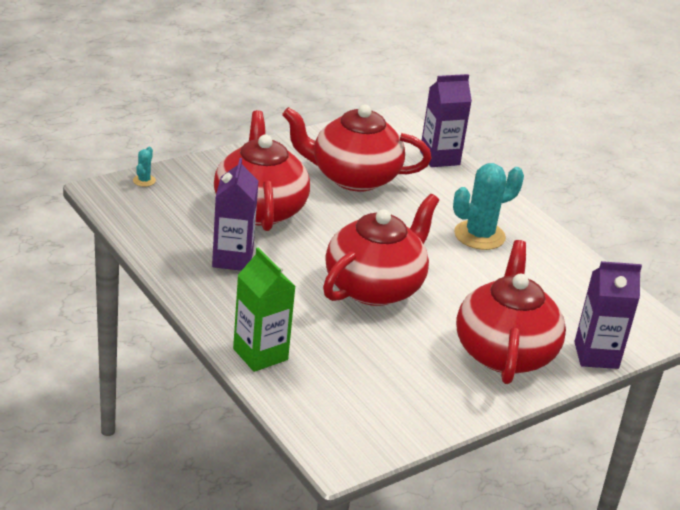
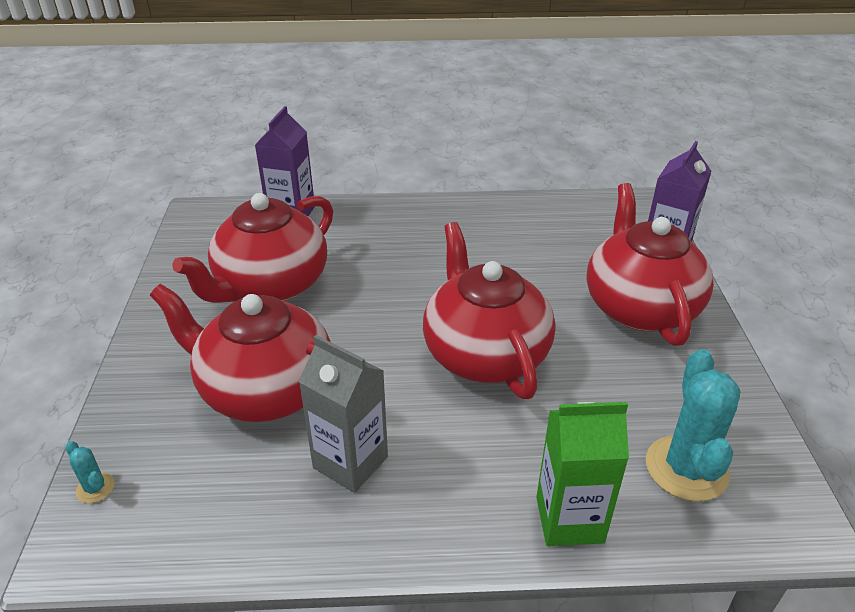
camera: 55 degrees left, 5 degrees up
purple carton [212,158,258,271] -> grey carton [299,335,388,493]
turquoise cactus [453,163,524,250] -> turquoise cactus moved to [646,349,741,501]
red teapot [456,240,566,384] -> red teapot turned 45 degrees clockwise [587,183,714,346]

